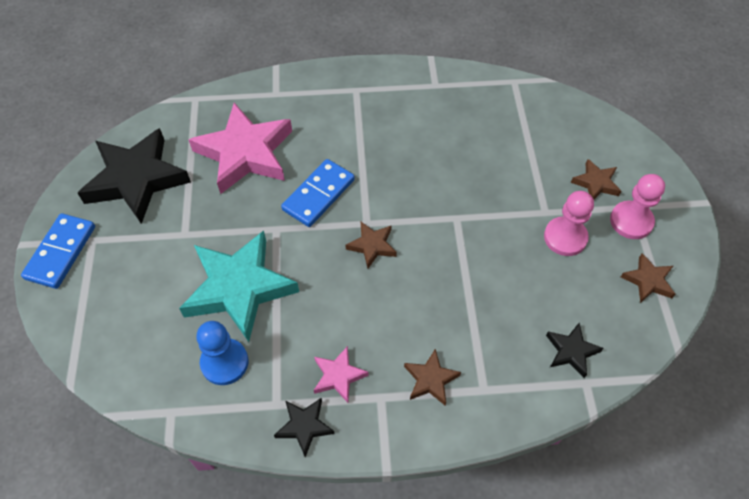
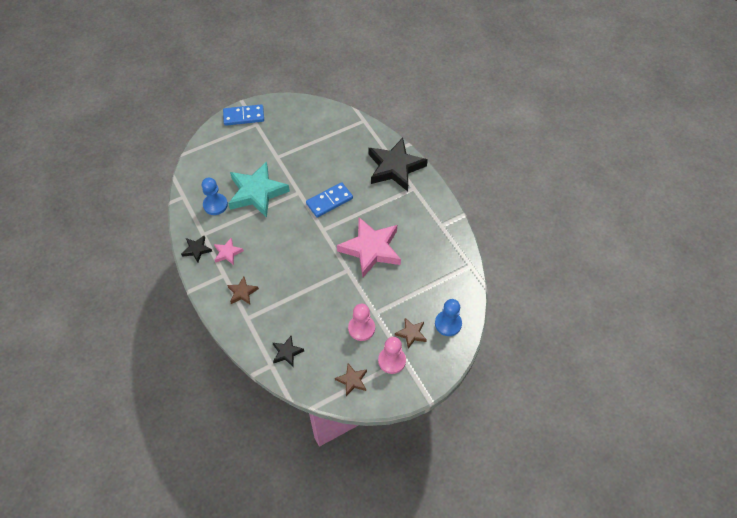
camera: 65 degrees right, 0 degrees up
black star [78,128,191,224] -> black star moved to [369,138,428,191]
pink star [188,103,292,194] -> pink star moved to [337,217,401,277]
blue domino [281,159,355,227] -> blue domino turned 45 degrees counterclockwise [306,182,353,218]
brown star [346,222,397,268] -> none
none -> blue pawn [435,299,462,336]

